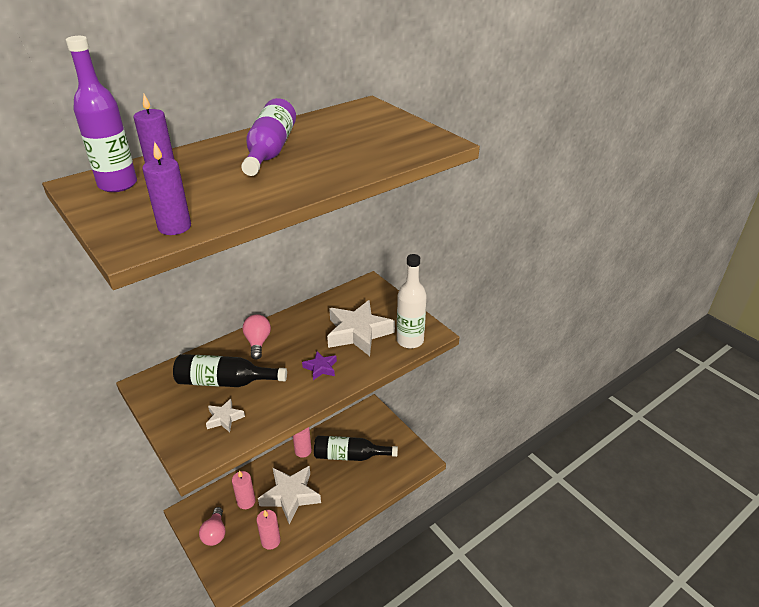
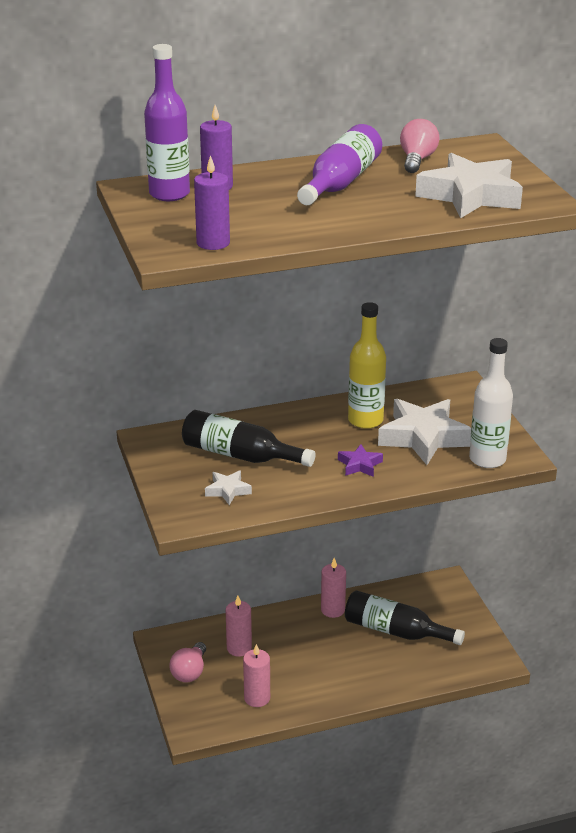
camera: 20 degrees right, 5 degrees down
pink light bulb [242,314,271,360] -> pink light bulb moved to [400,119,439,173]
white star [258,466,321,524] -> white star moved to [415,153,523,218]
none -> yellow bottle [348,302,386,429]

